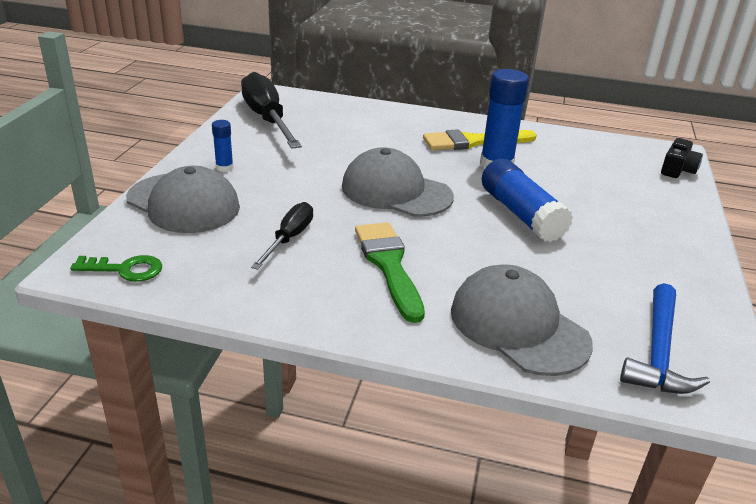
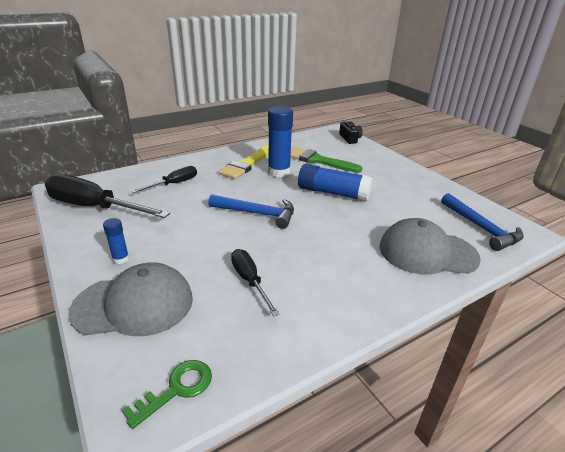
camera: 45 degrees left, 0 degrees up
grey cap [342,147,454,217] -> blue hammer [208,194,294,229]
green brush [355,222,425,323] -> green brush moved to [291,147,362,173]
none -> black screwdriver [131,166,197,193]

